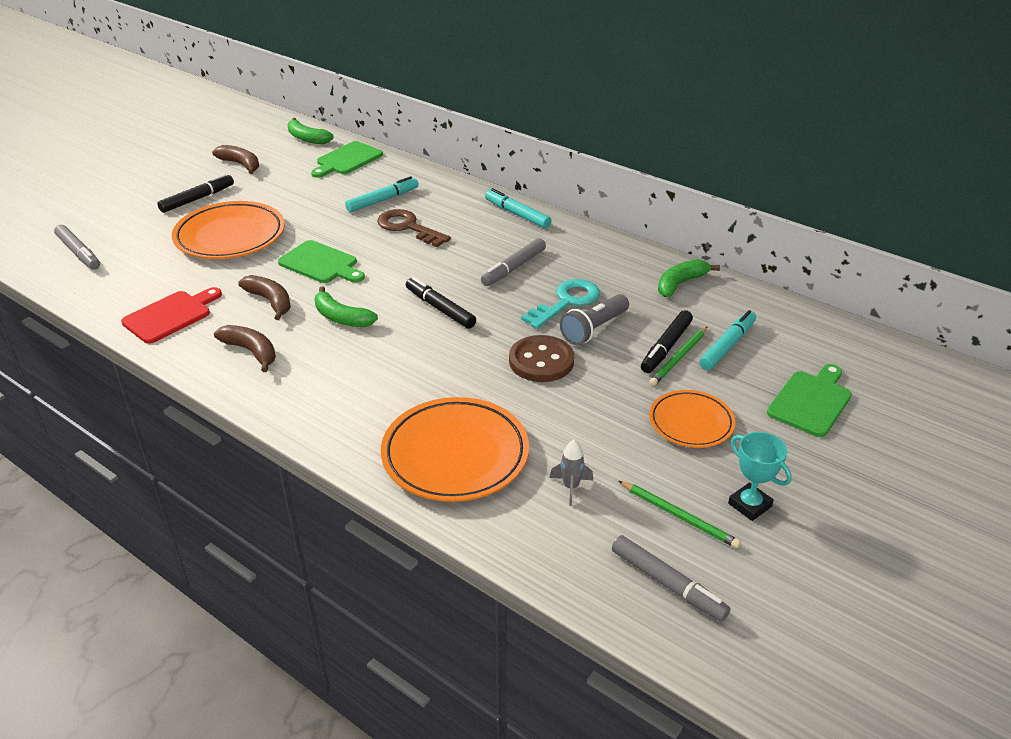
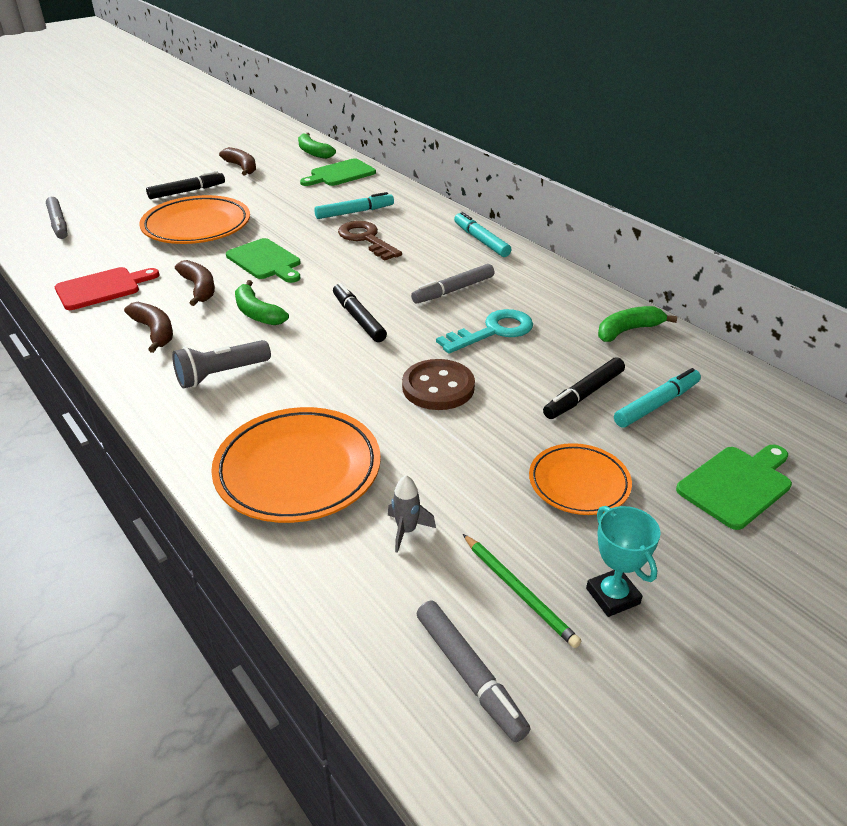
camera: 15 degrees right, 0 degrees up
grey flashlight [560,294,629,345] -> grey flashlight moved to [172,340,271,388]
green pencil [649,326,708,386] -> none

